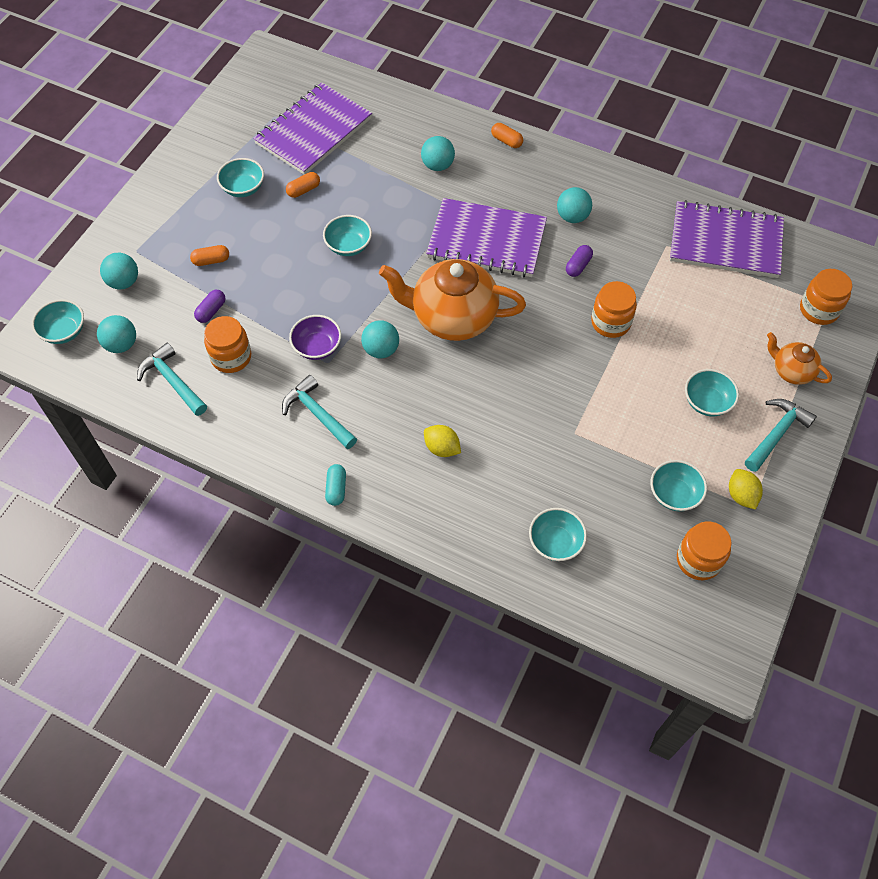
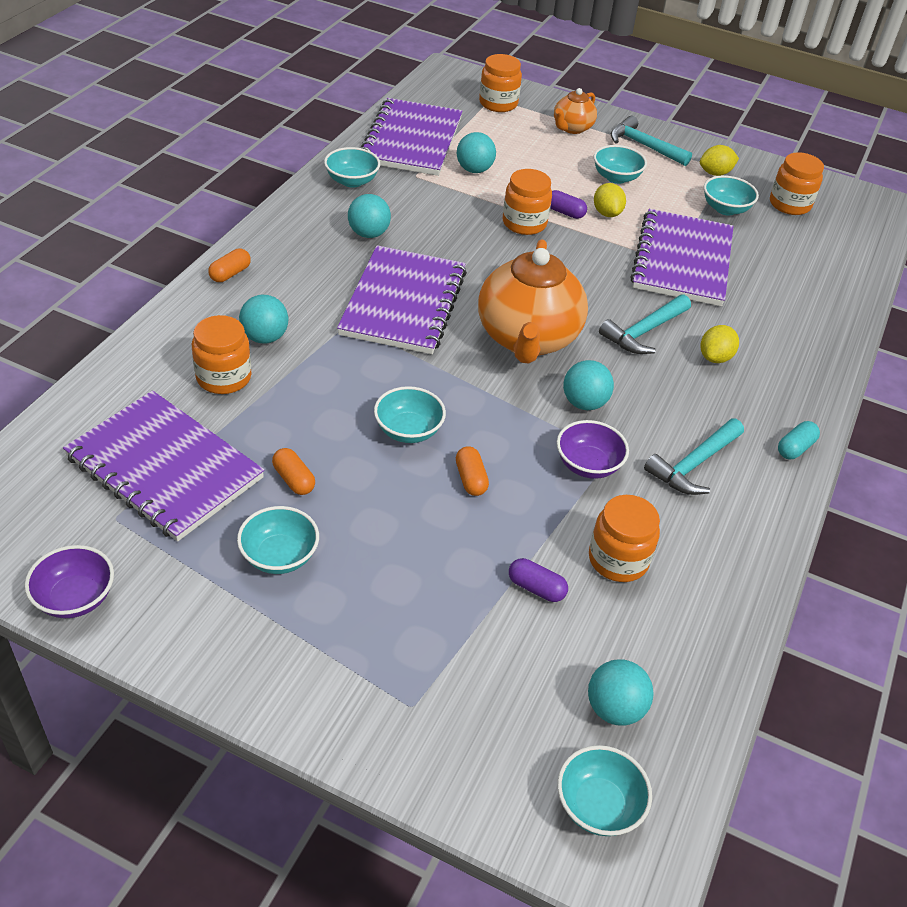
camera: 95 degrees left, 15 degrees down
turquoise ball [100,253,138,290] -> turquoise ball moved to [457,132,496,173]
turquoise hammer [137,343,207,416] -> turquoise hammer moved to [599,294,691,354]
orange capsule [190,245,229,266] -> orange capsule moved to [456,446,489,496]
turquoise capsule [325,464,346,506] -> turquoise capsule turned 45 degrees counterclockwise [778,421,820,459]
turquoise bowl [529,508,587,561] -> turquoise bowl moved to [324,147,380,188]
purple capsule [566,245,593,277] -> purple capsule moved to [550,190,587,219]
none -> purple bowl [25,545,114,618]
none -> orange jar [192,315,251,394]
none -> yellow lemon [594,183,626,217]
none -> purple notebook [630,209,733,306]

